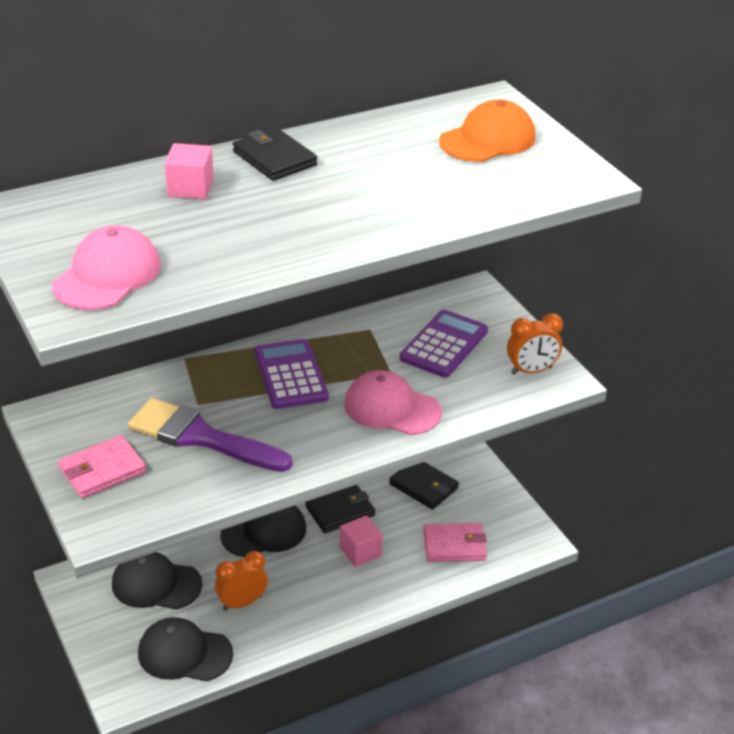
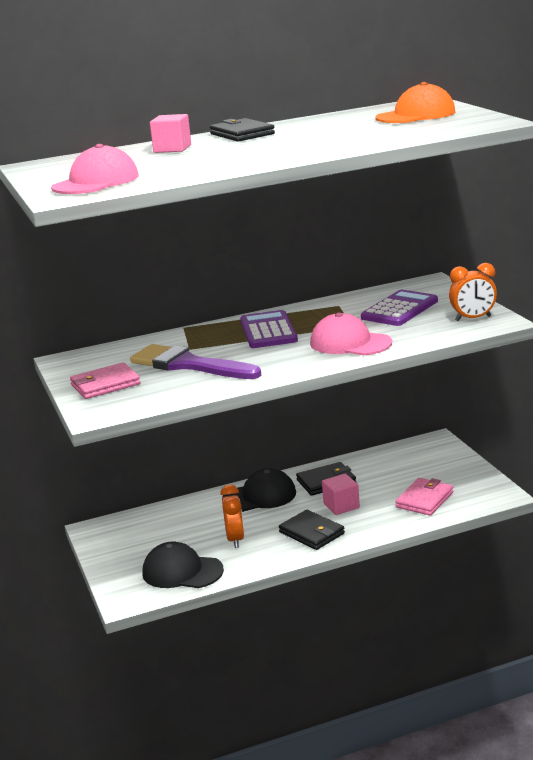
camera: 10 degrees right, 15 degrees down
black cap [112,552,203,610] -> none
orange clock [215,551,268,611] -> orange clock turned 105 degrees clockwise [220,484,244,548]
black wallet [389,462,459,510] -> black wallet moved to [279,510,345,550]
pink wallet [423,523,487,562] -> pink wallet turned 60 degrees counterclockwise [395,478,453,516]

